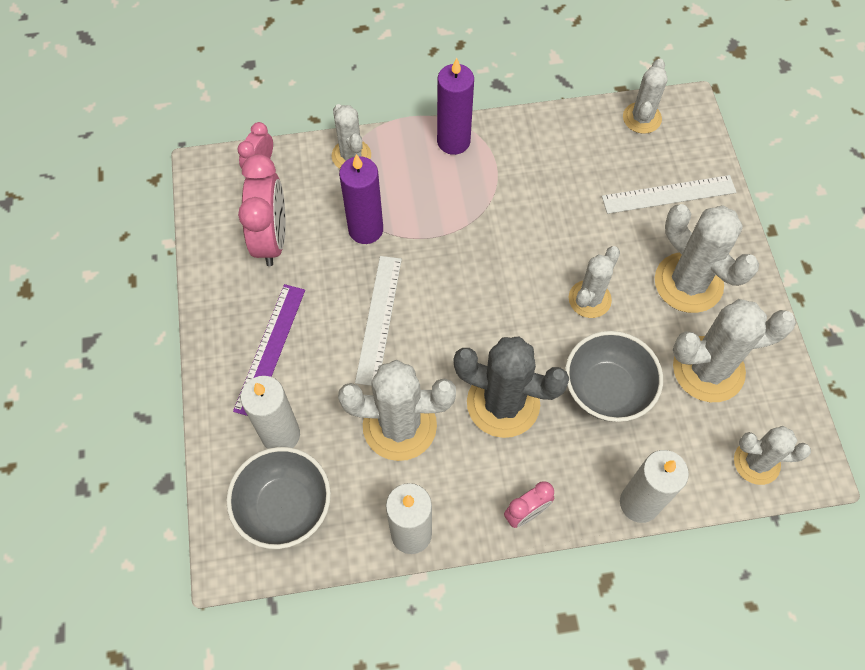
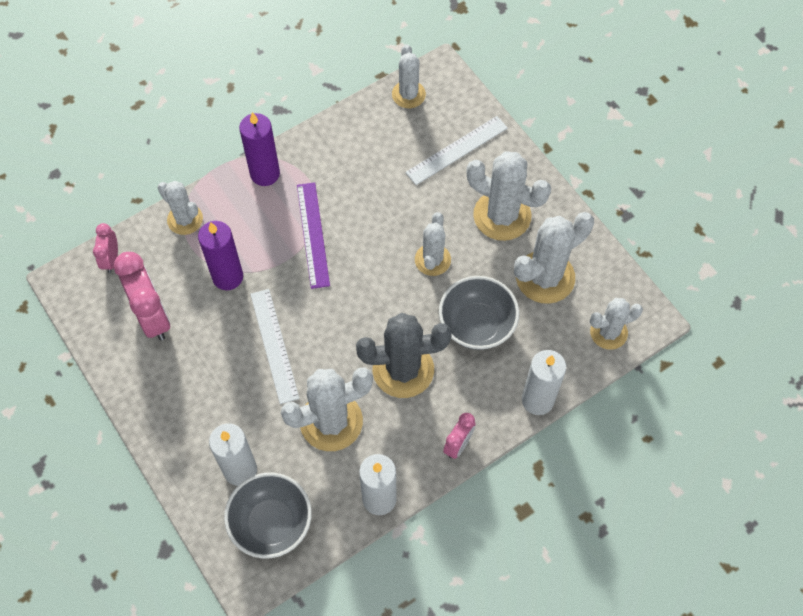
camera: 25 degrees left, 0 degrees up
purple ruler [233,284,305,416] -> purple ruler moved to [297,182,330,289]

